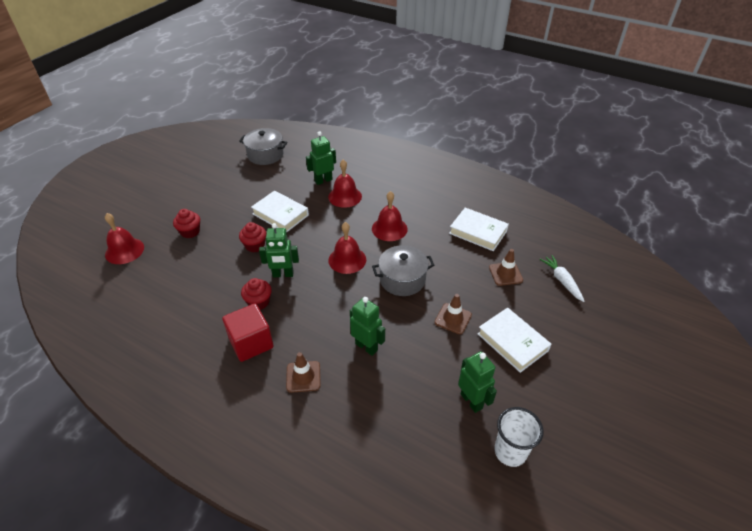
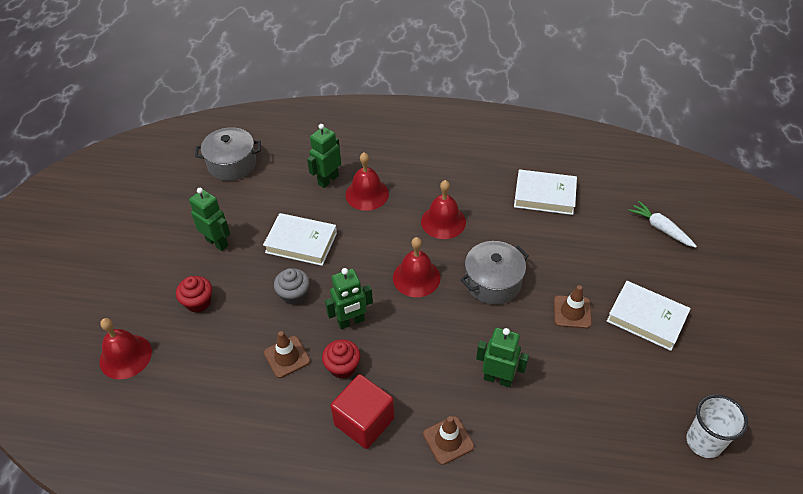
camera: 20 degrees left, 5 degrees up
red cupcake [239,222,266,252] -> grey cupcake [274,268,310,305]
green robot [458,351,497,413] -> green robot moved to [189,188,230,251]
brown traffic cone [489,249,523,286] -> brown traffic cone moved to [264,331,310,378]

